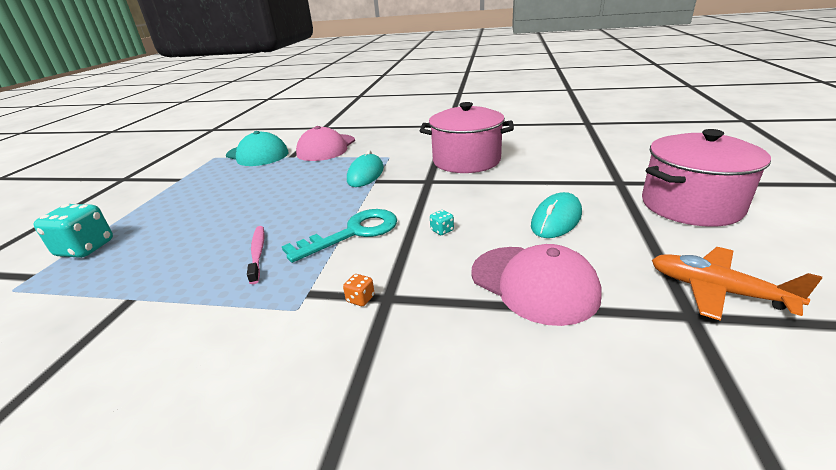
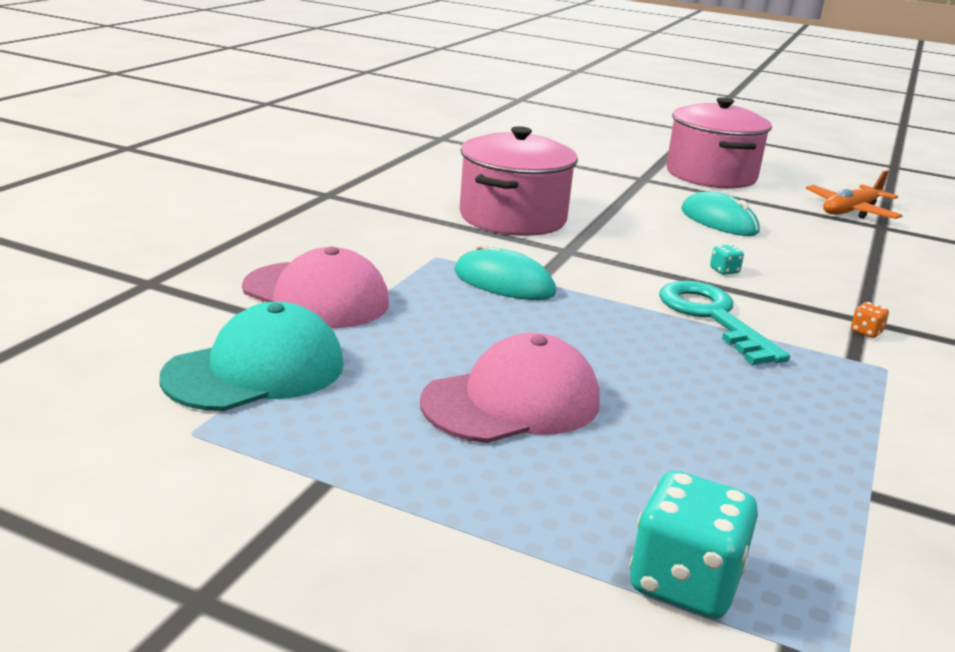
camera: 80 degrees left, 5 degrees down
pink toothbrush [247,226,265,284] -> none
pink cap [471,244,602,326] -> pink cap moved to [420,333,600,443]

